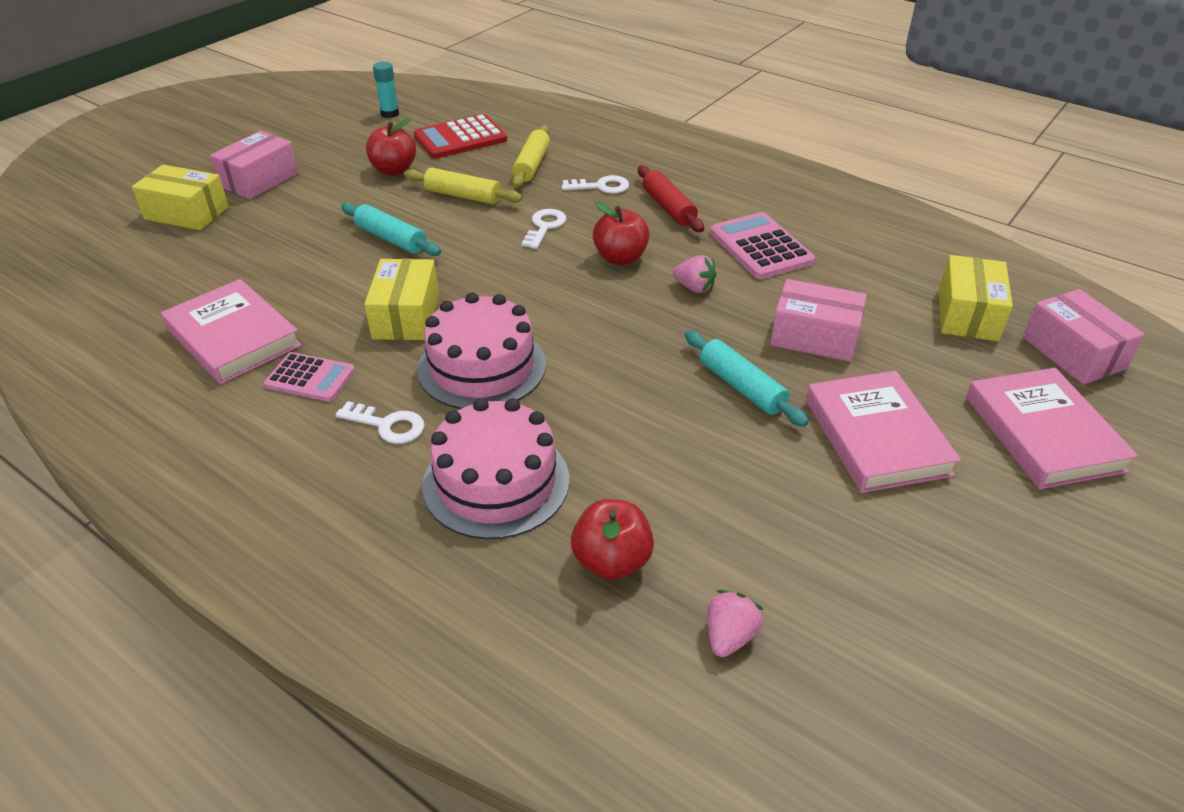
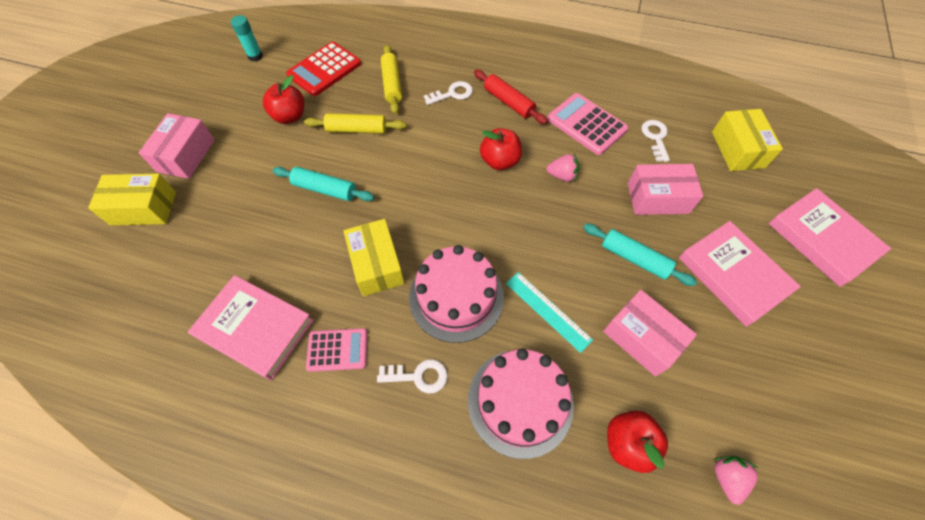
camera: 20 degrees left, 20 degrees up
white key [522,209,566,249] -> white key moved to [642,120,670,162]
pink box [1023,289,1144,385] -> pink box moved to [603,290,697,377]
none -> turquoise ruler [506,272,593,353]

